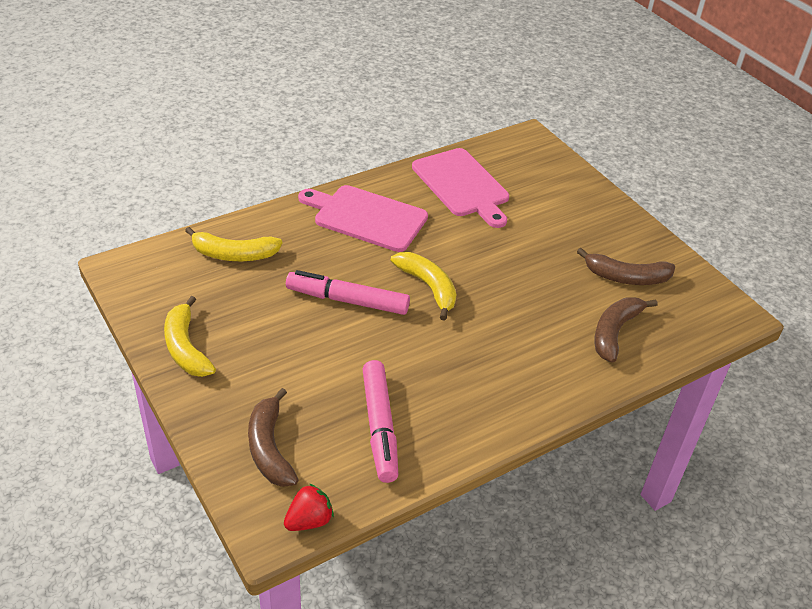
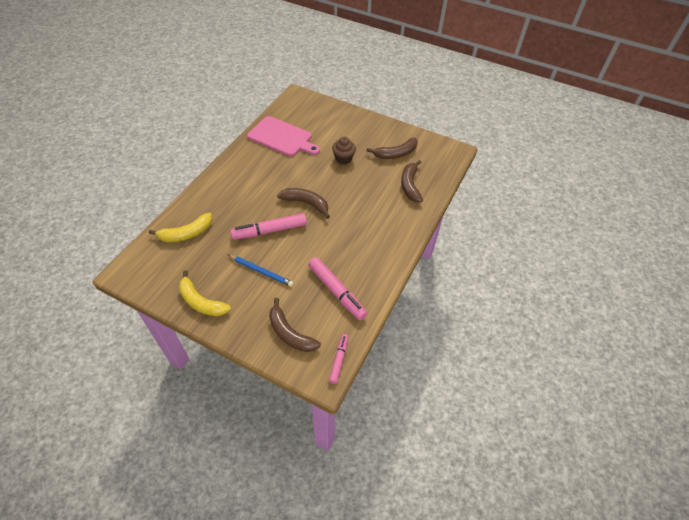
camera: 30 degrees left, 10 degrees up
red strawberry [284,484,334,531] -> pink marker [329,334,348,384]
pink cutting board [298,185,428,252] -> none
yellow banana [390,252,456,321] -> brown banana [277,188,330,219]
none -> blue pencil [228,255,294,287]
none -> brown cupcake [332,137,356,164]

